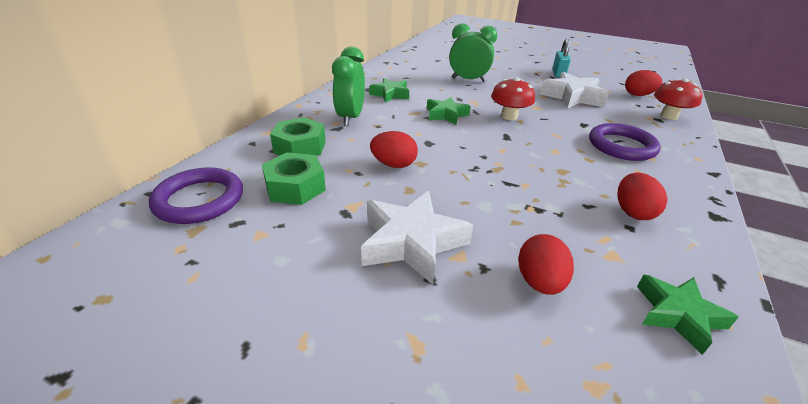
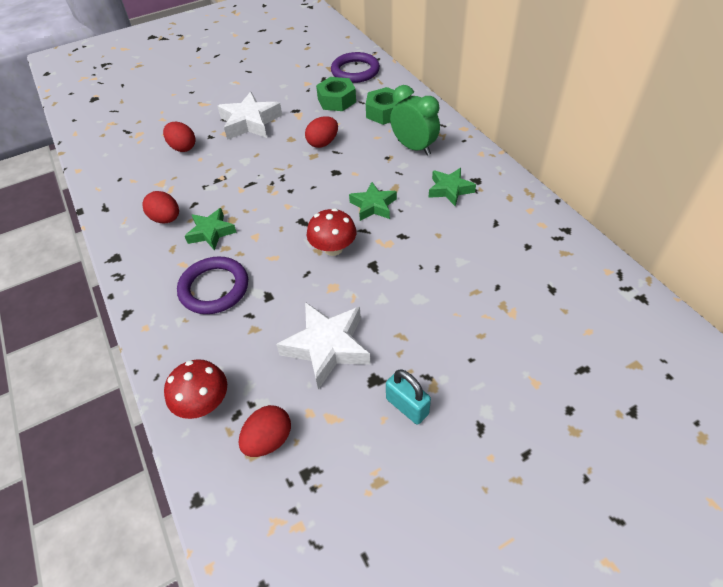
camera: 130 degrees right, 15 degrees up
green clock [449,23,497,82] -> none
green star [637,275,738,355] -> green star moved to [185,208,237,251]

